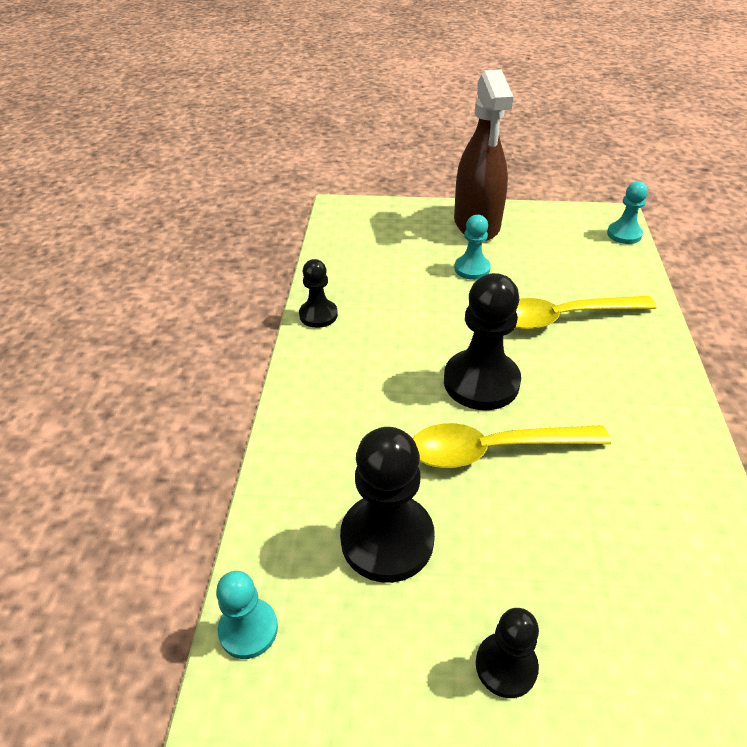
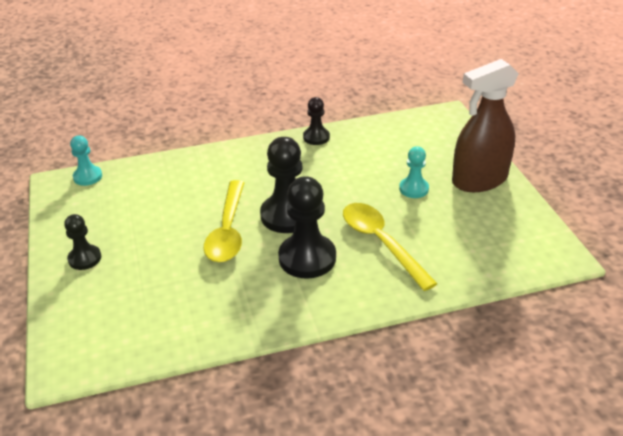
camera: 70 degrees right, 5 degrees down
black pawn [340,427,435,583] -> black pawn moved to [278,176,336,279]
yellow spoon [413,423,611,468] -> yellow spoon turned 150 degrees counterclockwise [204,180,245,262]
turquoise pawn [607,182,648,244] -> none

